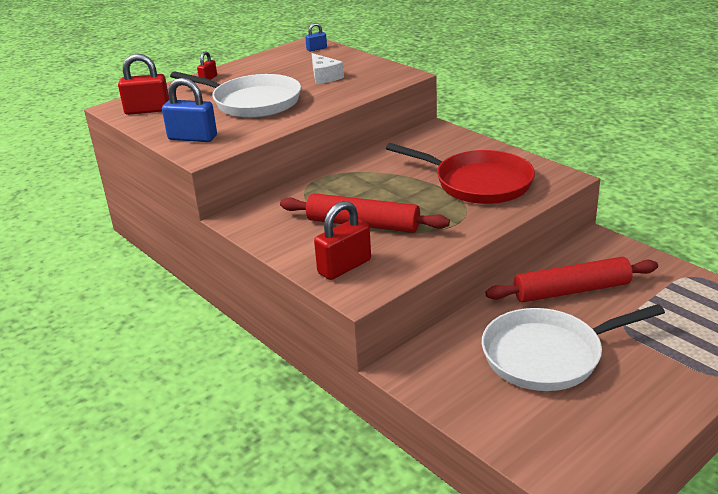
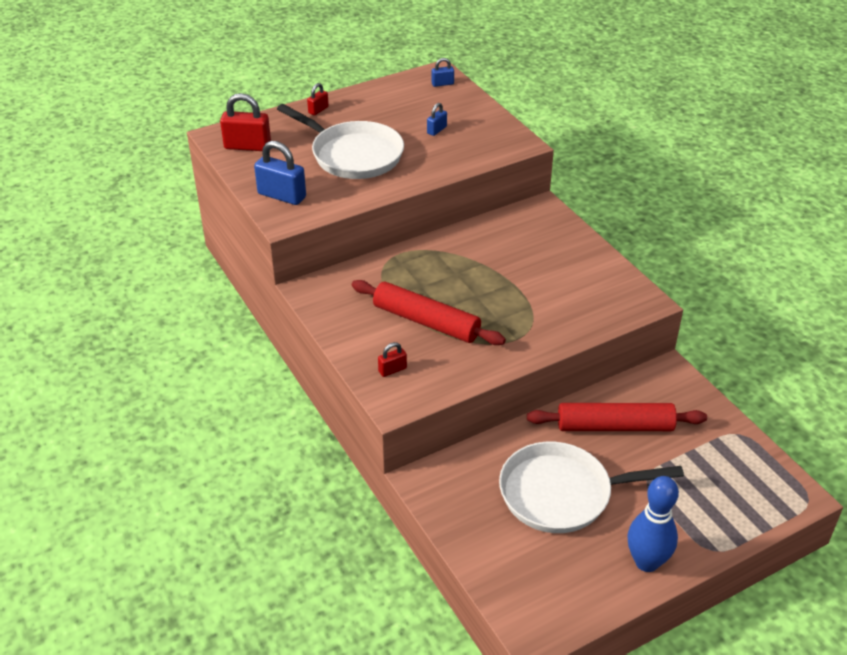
camera: 10 degrees right, 10 degrees up
white cheese [312,53,344,84] -> blue padlock [427,103,447,136]
red padlock [314,201,371,280] -> red padlock [378,342,407,377], size x0.52
red pan [386,143,535,204] -> none
none -> blue bowling pin [627,476,679,572]

